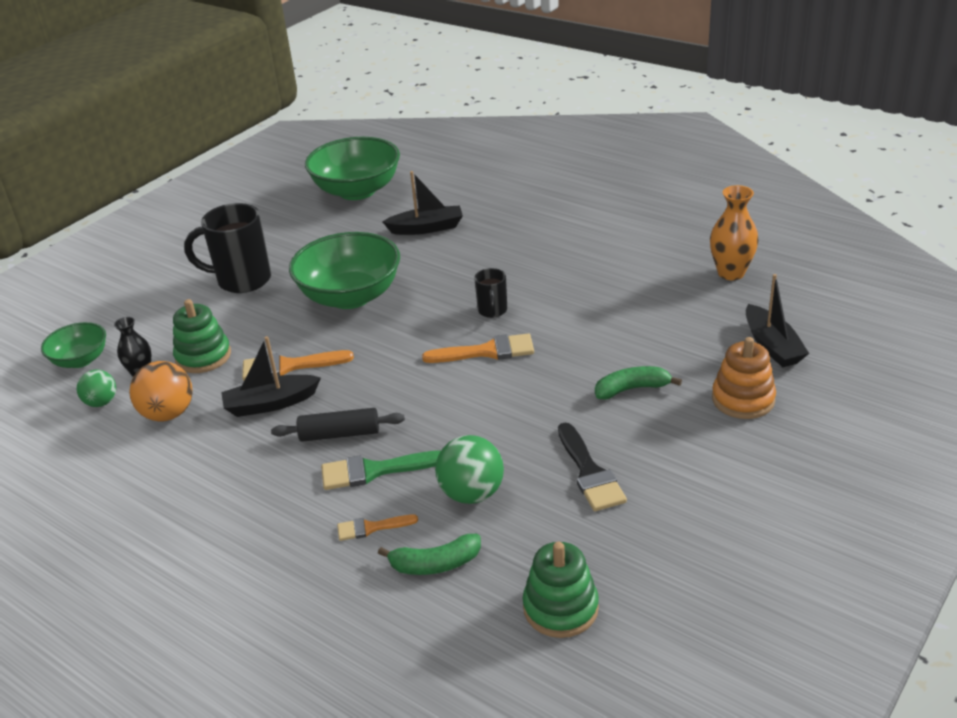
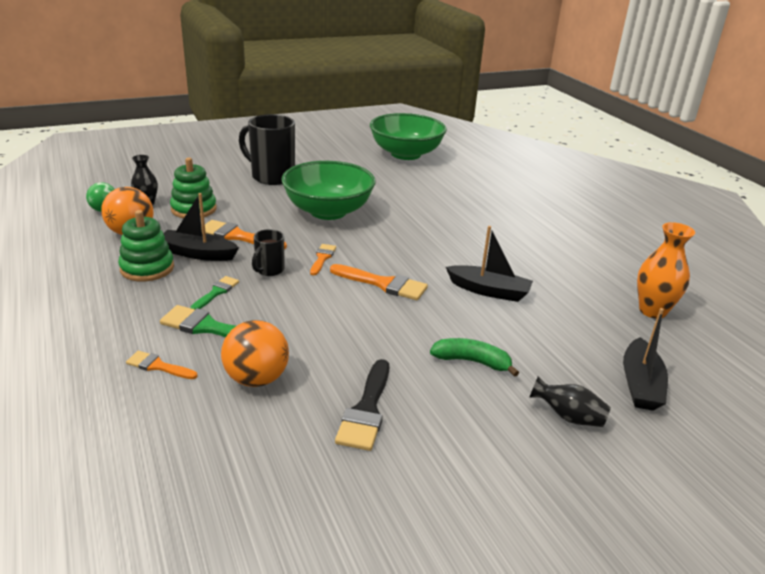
camera: 25 degrees right, 5 degrees down
green bowl [41,322,106,368] -> none
black rolling pin [271,408,405,442] -> green brush [191,276,239,310]
green banana [378,534,481,575] -> none
black boat [383,171,463,235] -> black boat moved to [446,226,533,302]
green ball [435,435,504,504] -> orange ball [221,320,289,387]
black mug [474,268,507,318] -> black mug moved to [252,229,284,276]
green stacking toy [523,542,599,638] -> green stacking toy moved to [118,210,174,282]
orange stacking toy [712,337,776,419] -> black vase [529,376,611,427]
none -> orange brush [310,244,336,275]

